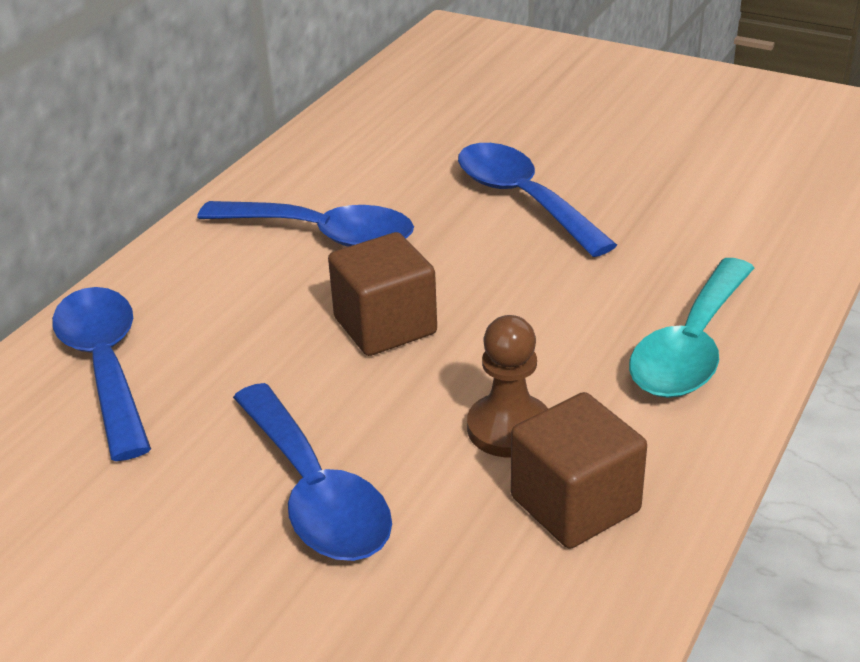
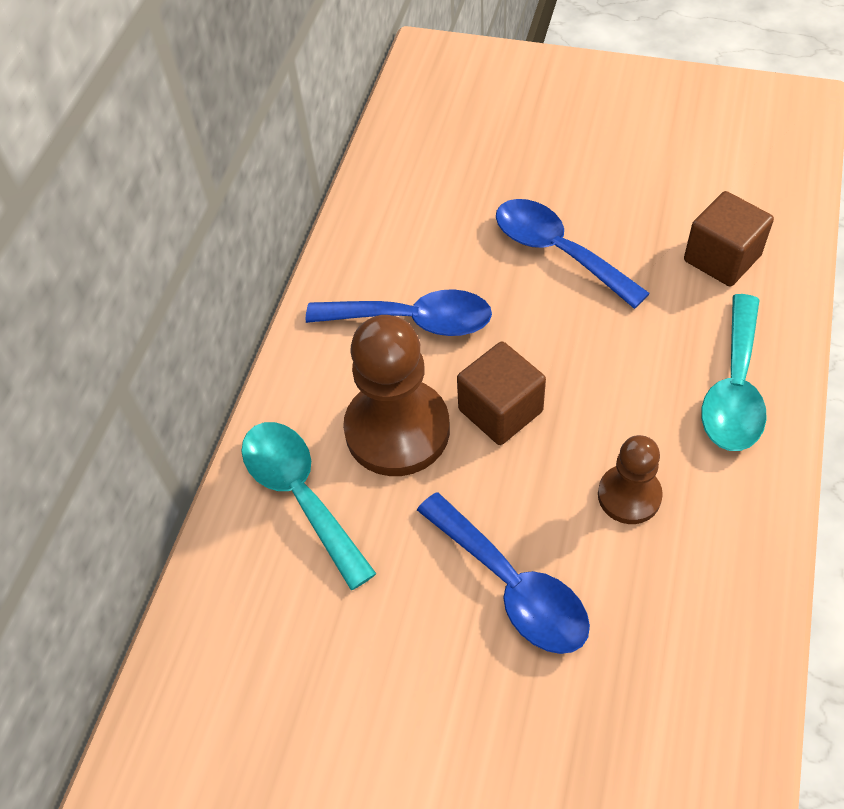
camera: 10 degrees left, 20 degrees up
blue spoon [52,287,151,461] -> turquoise spoon [241,422,377,590]
brown cube [511,392,647,549] -> brown cube moved to [684,191,774,287]
none -> brown pawn [343,315,450,476]

